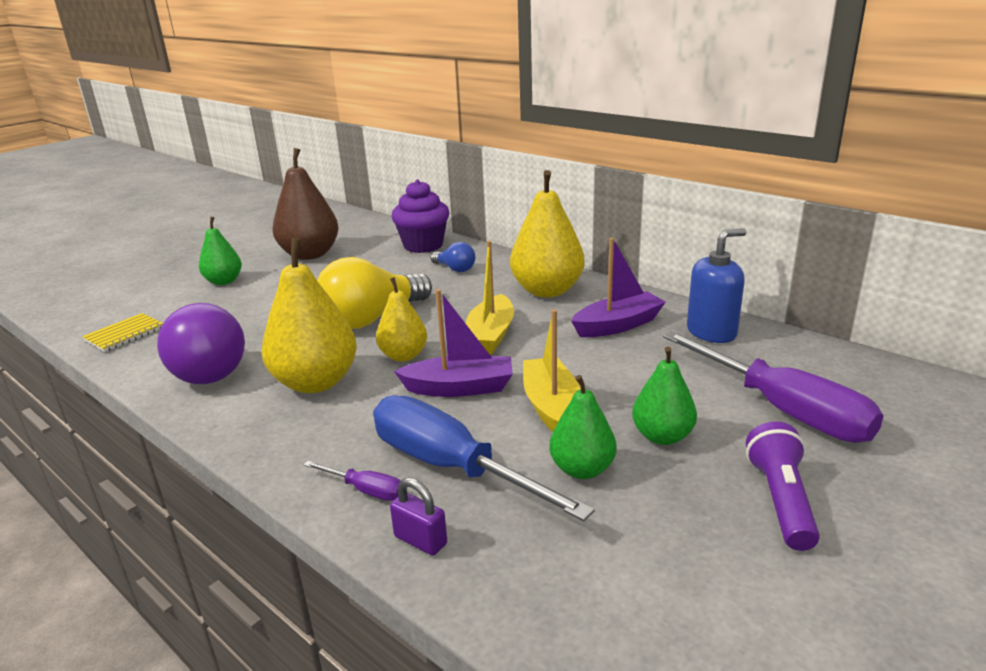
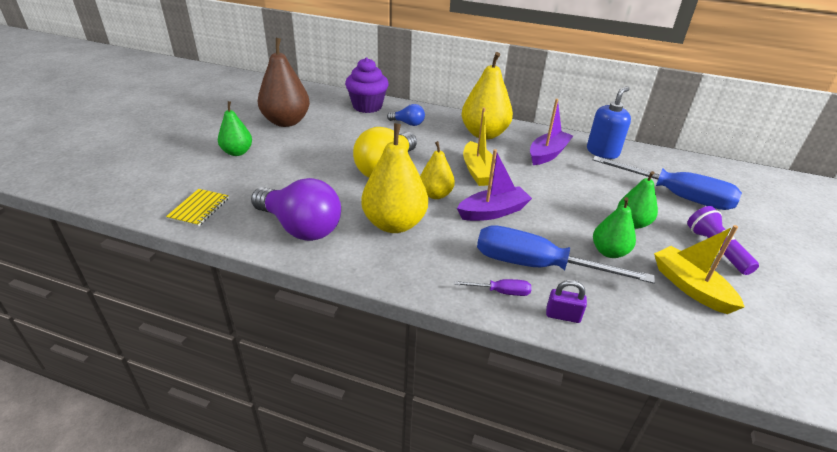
camera: 25 degrees left, 10 degrees up
yellow boat [523,309,580,432] -> yellow boat moved to [654,225,744,314]
purple screwdriver [663,331,884,443] -> blue screwdriver [593,156,742,210]

